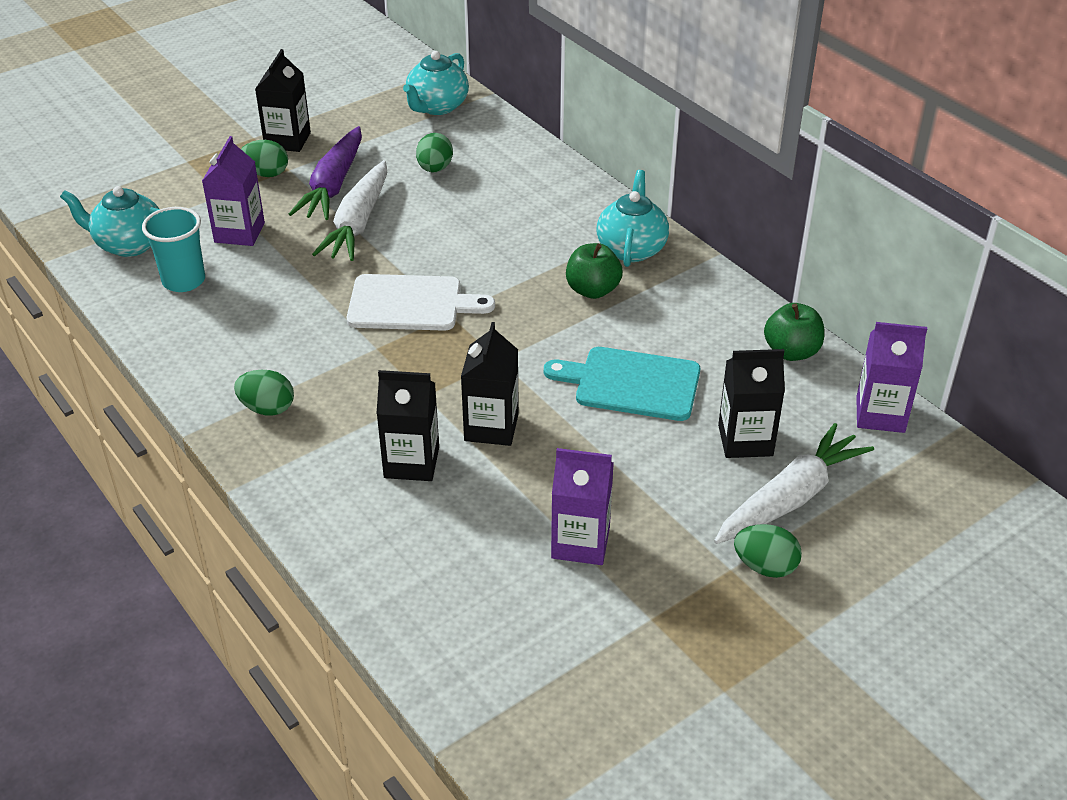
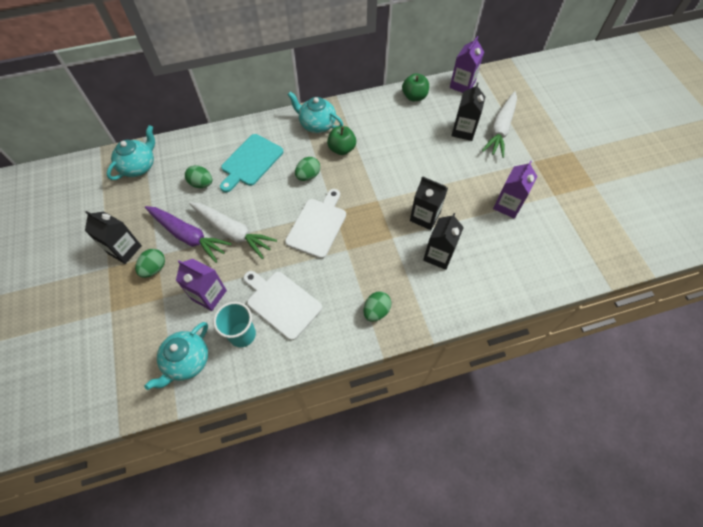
camera: 70 degrees left, 20 degrees up
turquoise teapot [403,51,469,115] -> turquoise teapot turned 105 degrees counterclockwise [106,125,155,180]
turquoise cutting board [544,347,700,421] -> turquoise cutting board moved to [220,134,283,192]
white carrot [714,423,874,544] -> white carrot turned 135 degrees counterclockwise [482,91,517,158]
green egg [734,524,802,578] -> green egg moved to [295,157,320,181]
none -> white cutting board [243,271,322,340]

